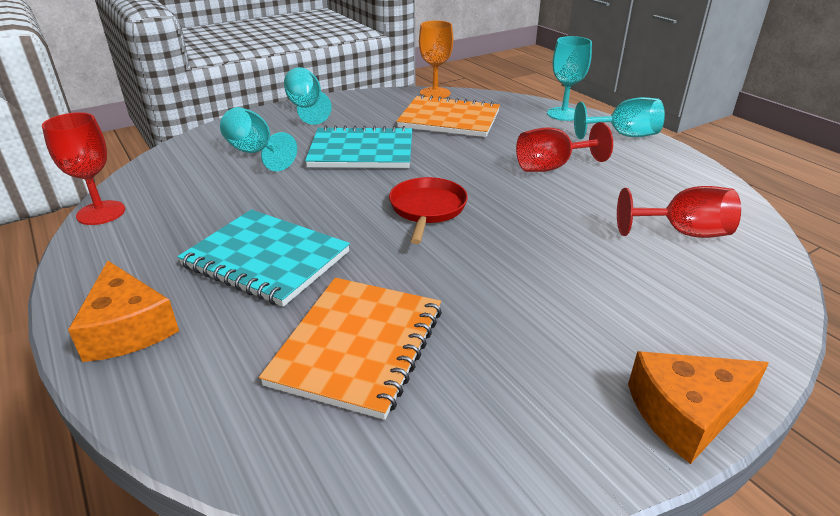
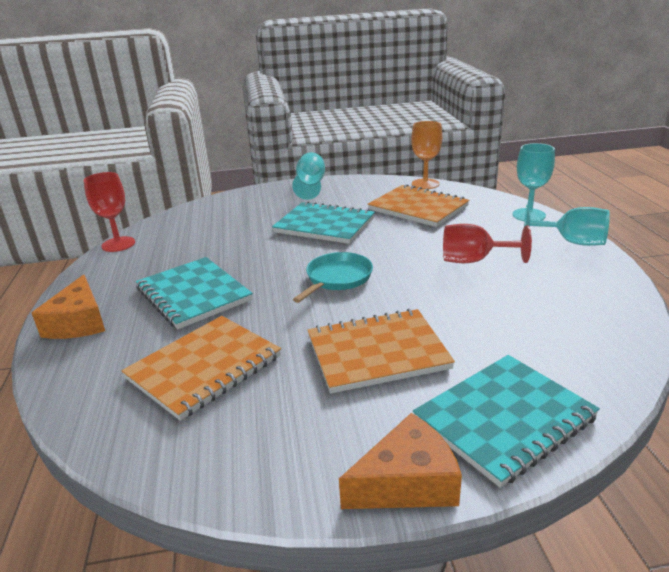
camera: 25 degrees right, 5 degrees down
turquoise goblet [220,107,297,171] -> none
red pan [389,177,468,244] -> turquoise pan [293,252,373,303]
red goblet [617,186,741,238] -> none
orange cheese [628,351,769,464] -> orange cheese turned 150 degrees clockwise [339,413,462,509]
none -> orange notebook [308,309,455,393]
none -> turquoise notebook [413,355,600,488]

